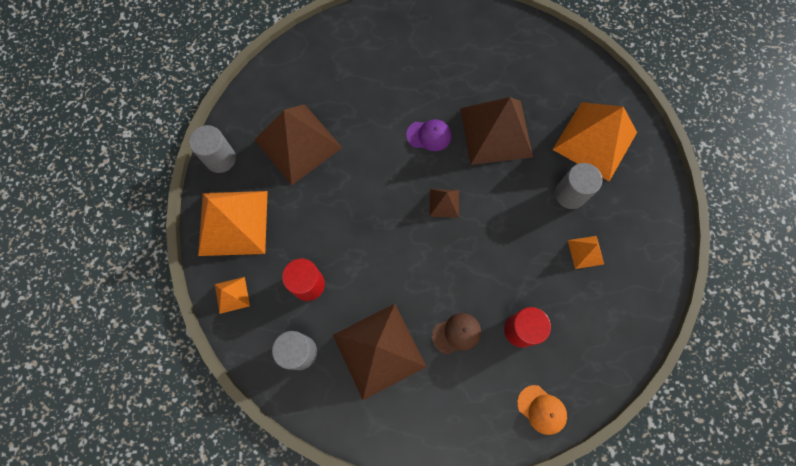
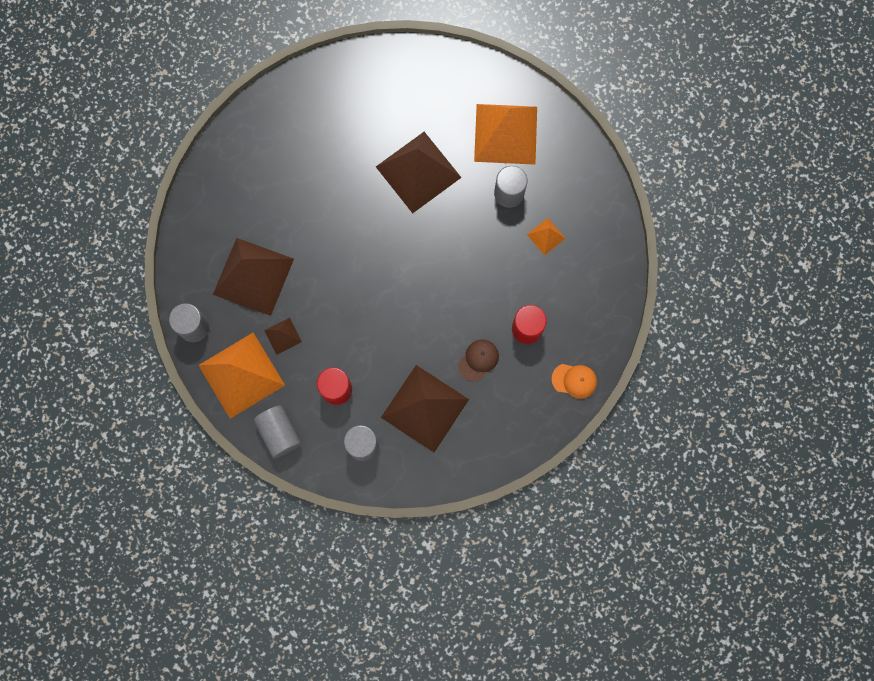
camera: 30 degrees left, 5 degrees up
orange pyramid [215,277,250,314] -> grey cylinder [254,405,301,458]
purple cap [406,119,451,151] -> none
brown pyramid [429,189,459,218] -> brown pyramid moved to [264,318,302,355]

